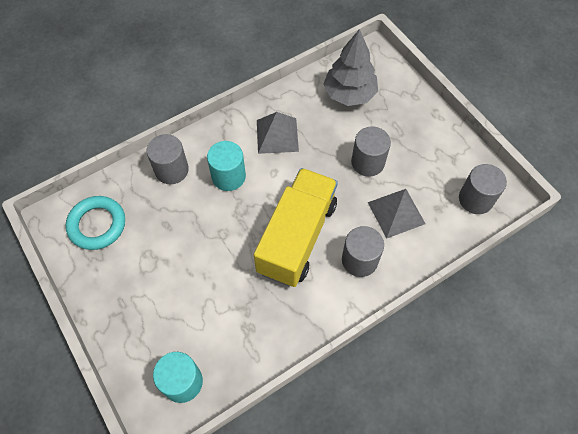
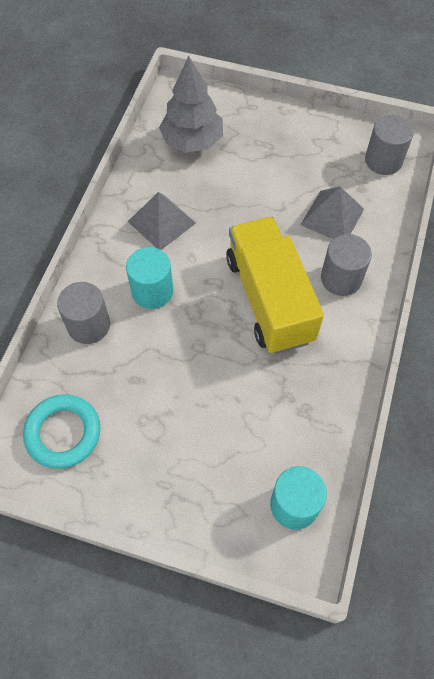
camera: 40 degrees left, 0 degrees up
grey cylinder [351,126,391,177] -> none

